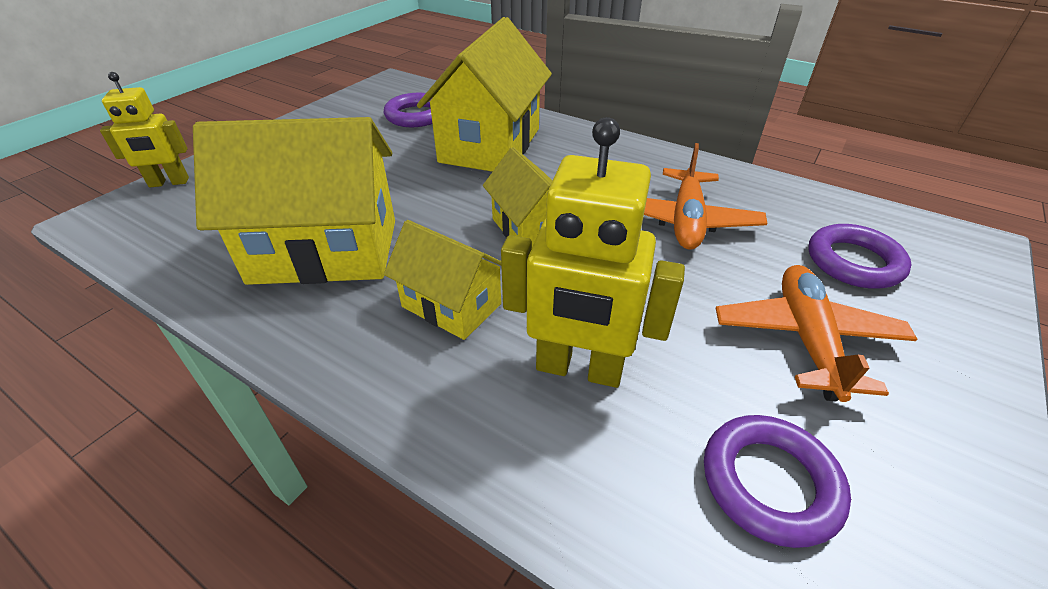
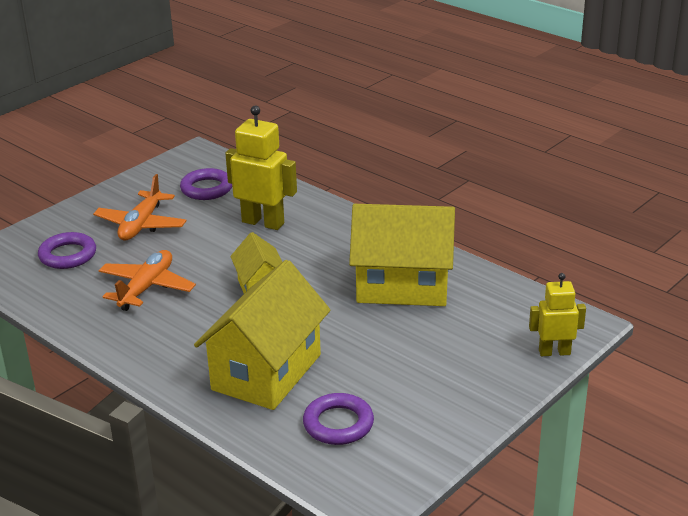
camera: 170 degrees left, 10 degrees down
yellow house [384,220,501,340] -> none

